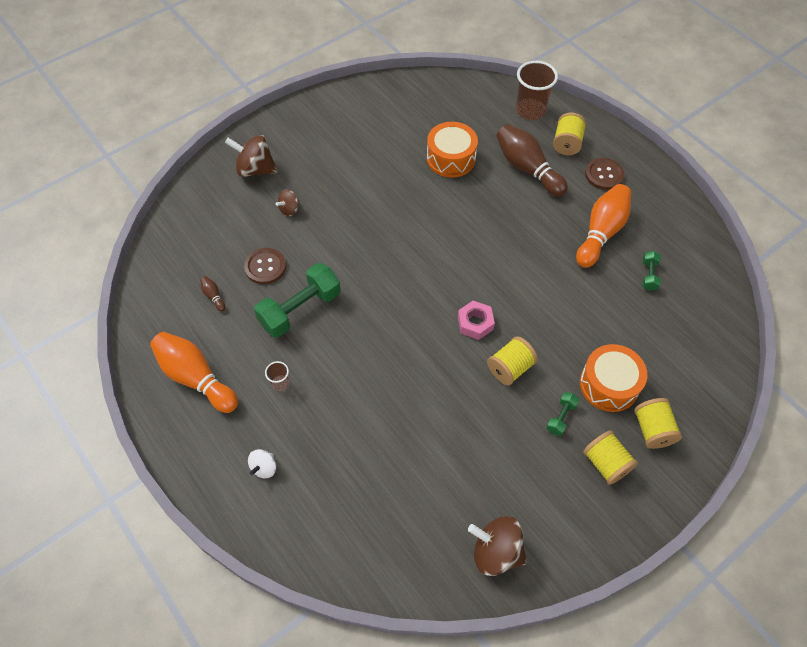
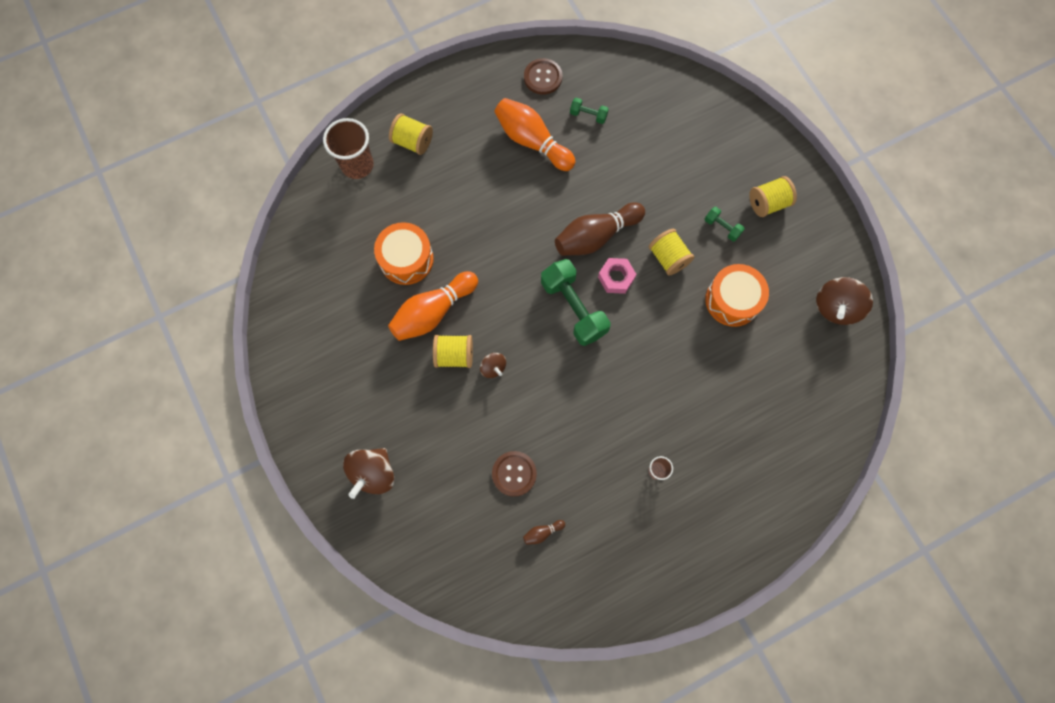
camera: 80 degrees left, 15 degrees up
orange bowling pin [150,332,238,413] -> orange bowling pin moved to [388,271,478,341]
white spinning top [248,449,276,478] -> none
green dumbbell [254,263,341,338] -> green dumbbell moved to [541,259,611,346]
brown spinning top [275,190,300,216] -> brown spinning top moved to [480,353,506,378]
brown bowling pin [496,124,568,197] -> brown bowling pin moved to [555,202,645,256]
orange drum [580,344,647,412] -> orange drum moved to [705,264,769,327]
brown button [585,158,625,190] -> brown button moved to [524,58,562,95]
yellow spool [634,398,682,449] -> yellow spool moved to [433,335,473,368]

